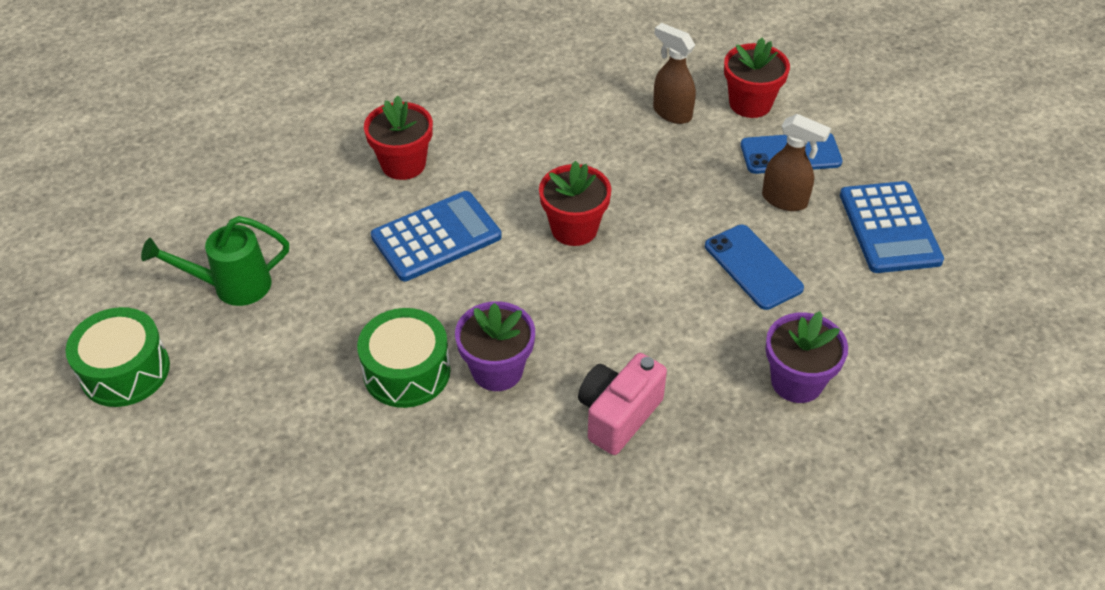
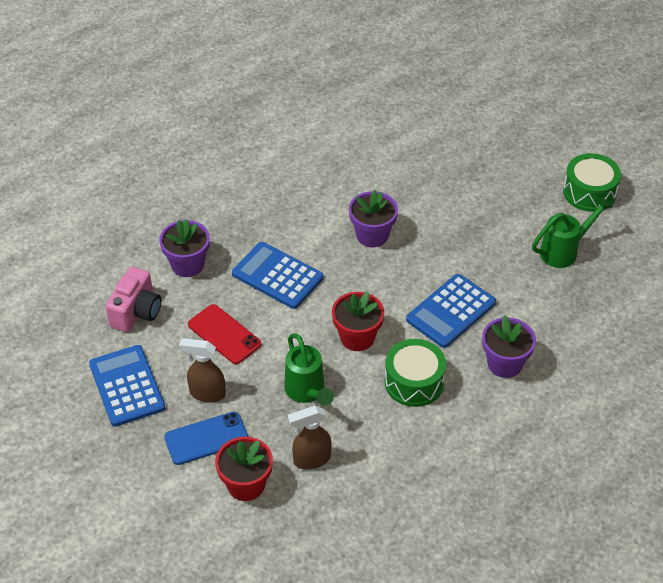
camera: 165 degrees right, 0 degrees up
green drum [357,308,451,408] -> green drum moved to [385,339,446,407]
red flower pot [364,95,433,180] -> purple flower pot [482,315,536,378]
pink camera [578,353,667,455] -> pink camera moved to [105,267,161,332]
brown spray bottle [653,23,696,124] -> brown spray bottle turned 135 degrees clockwise [288,406,332,470]
blue phone [705,225,804,310] -> red phone [188,304,261,364]
none -> blue calculator [232,242,323,309]
none -> green watering can [284,333,334,406]

